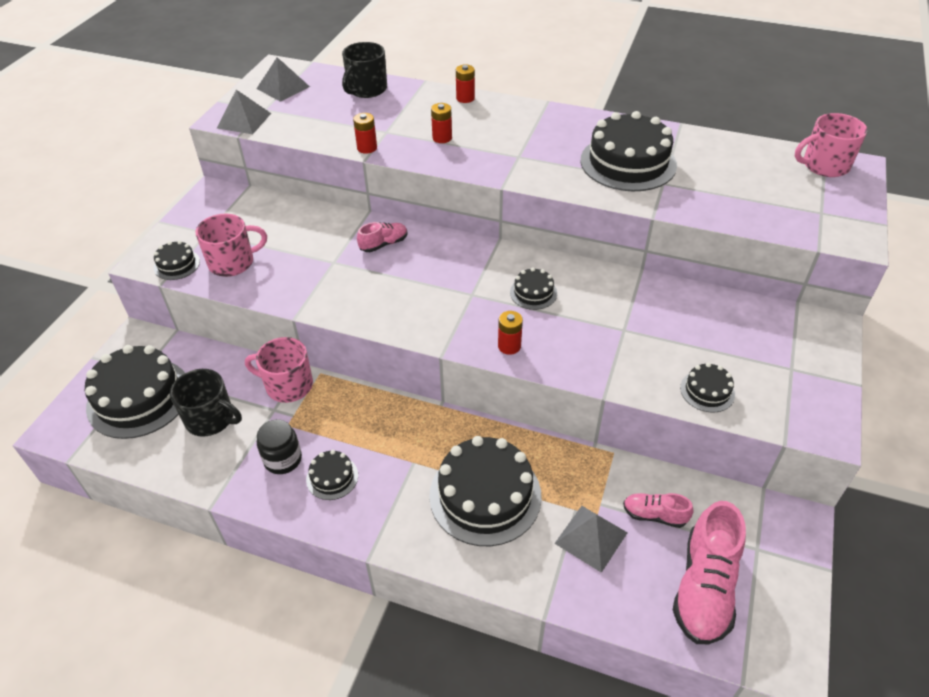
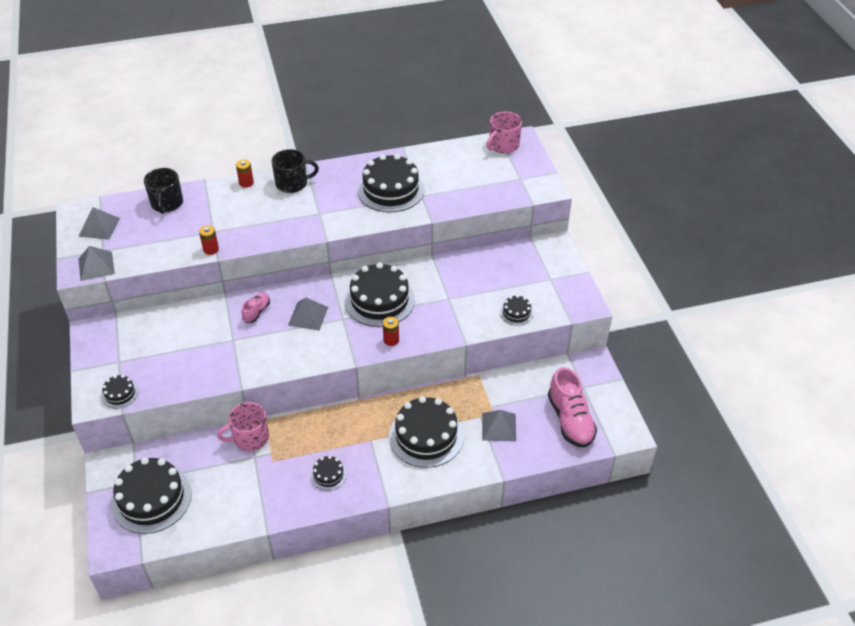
camera: 35 degrees left, 0 degrees up
black mug [170,369,242,437] -> black mug moved to [271,149,319,193]
pink mug [195,214,267,277] -> none
black jar [257,420,302,474] -> none
red battery [431,103,452,143] -> none
black cake [510,268,557,310] -> black cake [345,262,415,327], size x2.12
pink shoe [623,493,694,528] -> none
none -> grey pyramid [288,297,328,331]

